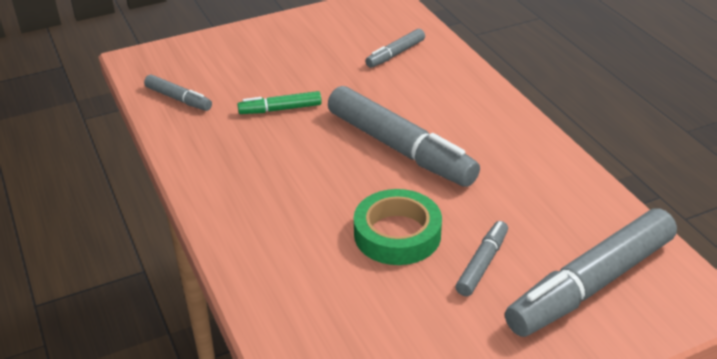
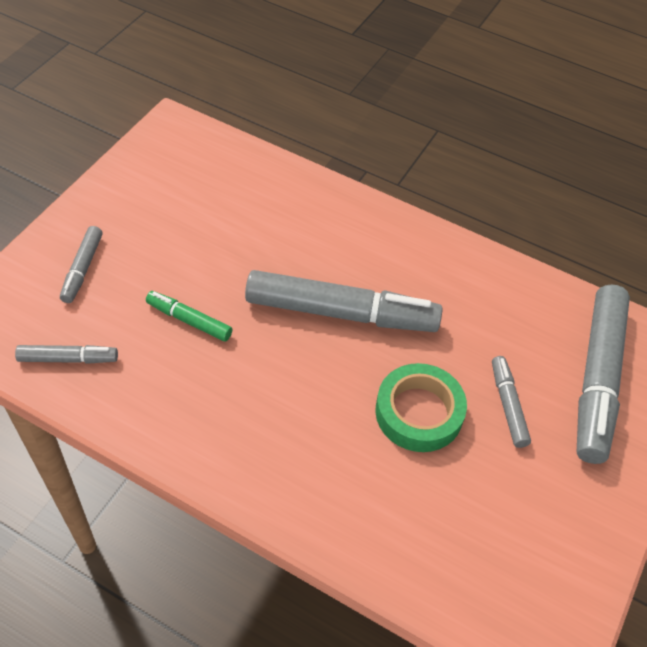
camera: 40 degrees left, 15 degrees up
green marker [237,91,322,114] -> green marker turned 75 degrees clockwise [146,291,233,342]
grey marker [365,29,425,68] -> grey marker moved to [60,226,102,303]

